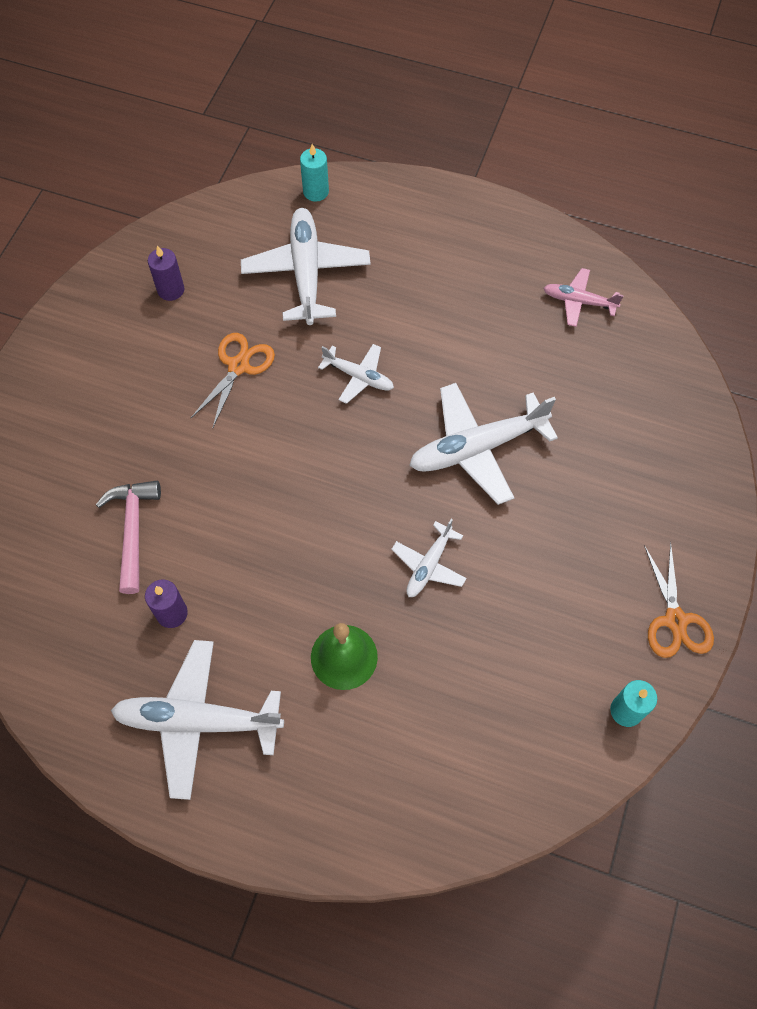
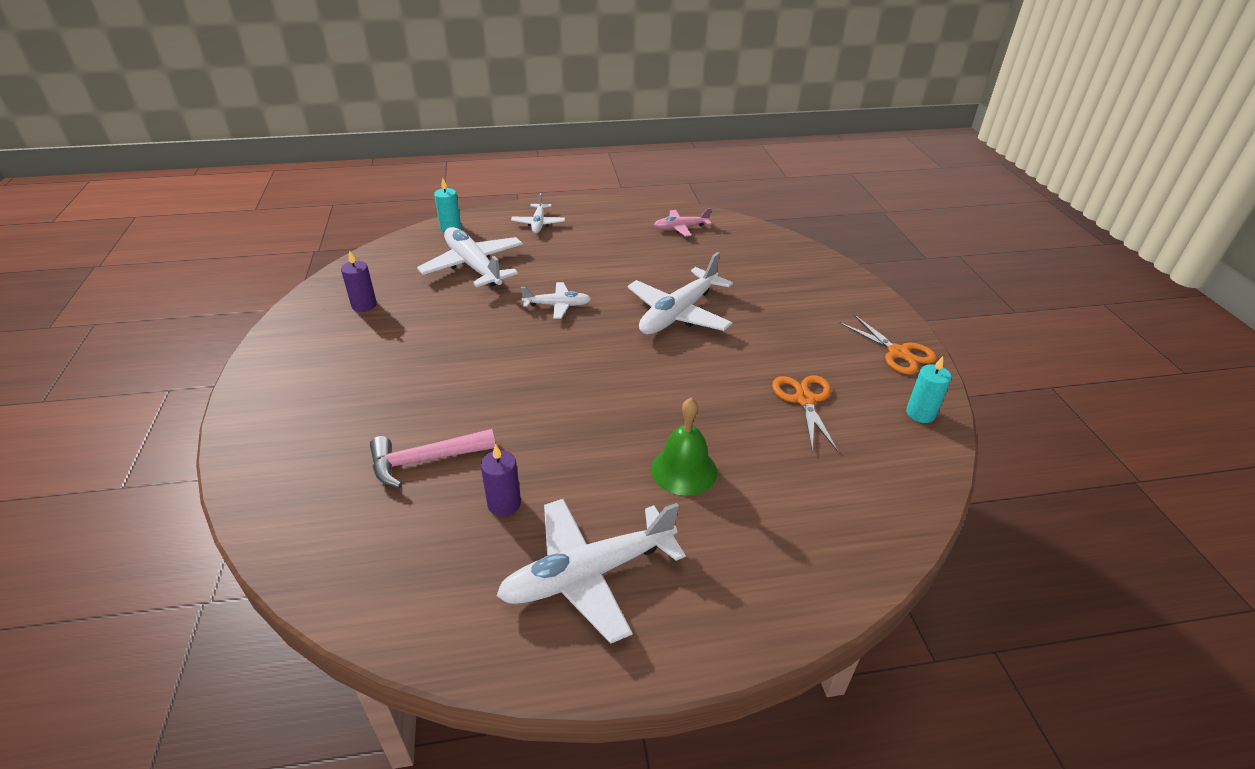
camera: 30 degrees left, 25 degrees down
pink hammer [96,481,161,594] -> pink hammer turned 75 degrees counterclockwise [370,429,495,488]
orange scissors [191,333,275,427] -> orange scissors moved to [772,375,839,452]
white plane [391,519,467,597] -> white plane moved to [511,193,565,233]

